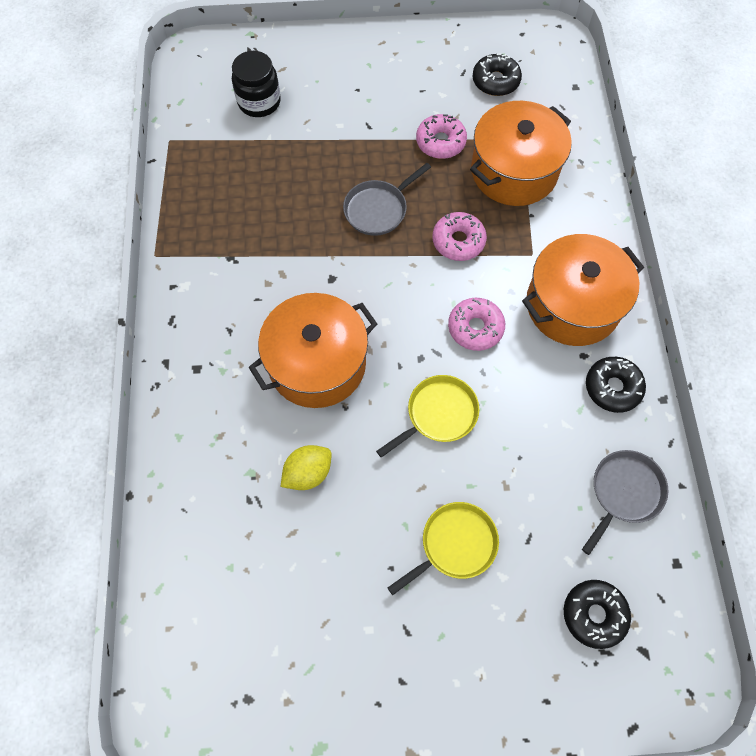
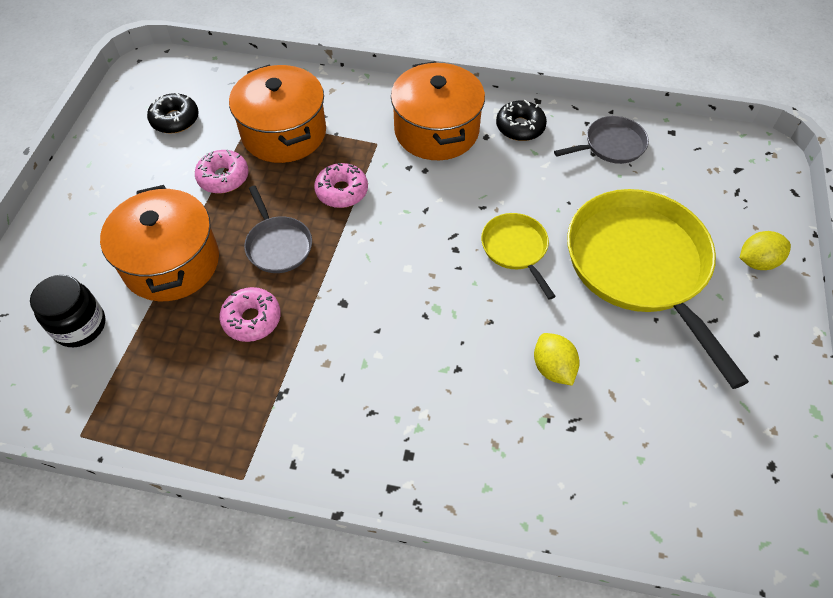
camera: 75 degrees left, 10 degrees down
orange pot [248,293,377,408] -> orange pot moved to [100,185,219,301]
yellow pan [388,502,499,595] -> yellow pan [567,189,749,389], size x2.12
pink donut [448,298,505,351] -> pink donut moved to [219,287,281,342]
black donut [564,580,631,649] -> none
grey pan [582,450,669,555] -> grey pan turned 105 degrees clockwise [554,116,649,164]
none -> yellow lemon [740,231,791,270]

